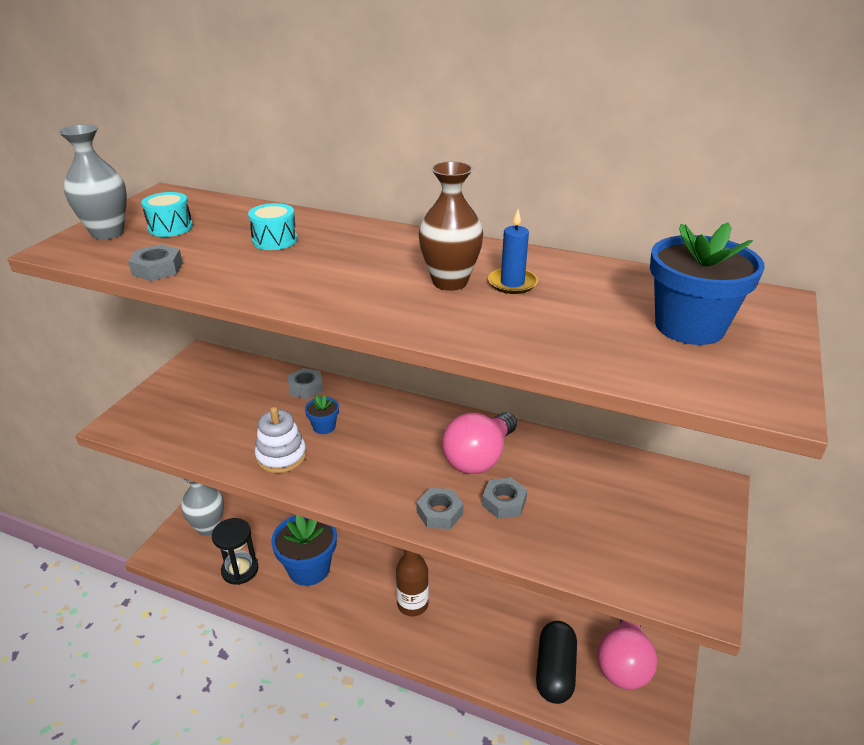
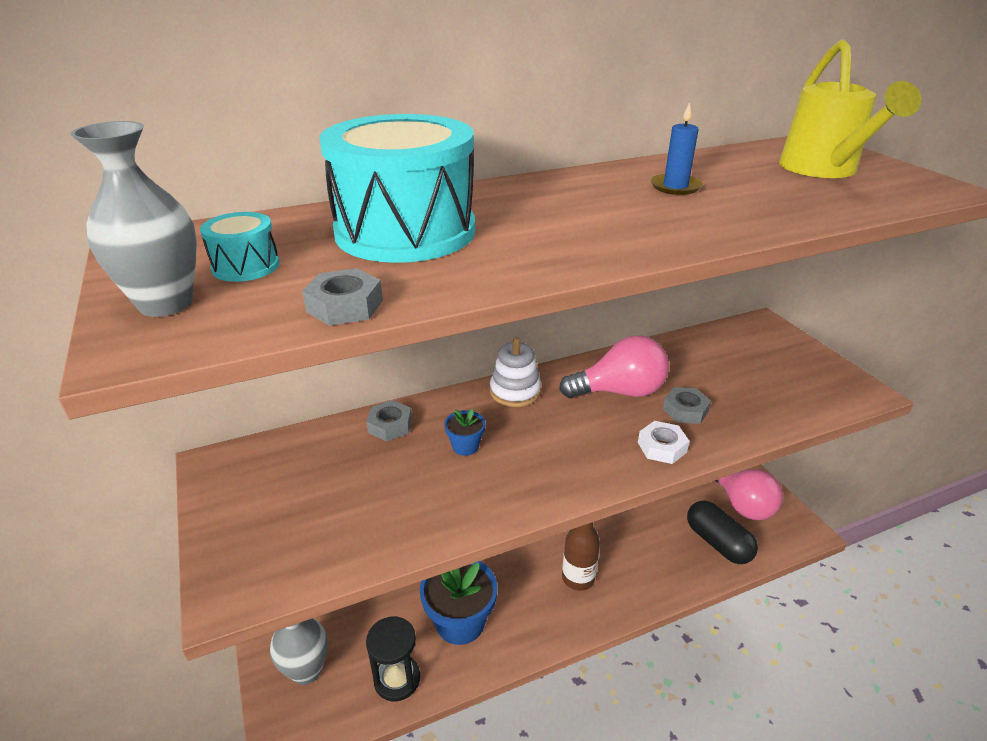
camera: 45 degrees left, 0 degrees up
turquoise drum [248,203,297,250] -> turquoise drum [319,114,475,263], size x2.39
white stacking toy [255,407,307,473] -> white stacking toy moved to [490,337,541,407]
grey nut [416,488,464,529] -> white nut [638,421,690,464]
brown vase [418,161,483,291] -> none
pink light bulb [442,412,517,474] -> pink light bulb turned 90 degrees counterclockwise [559,335,669,398]
blue flower pot [650,222,765,345] -> yellow watering can [779,39,921,178]

